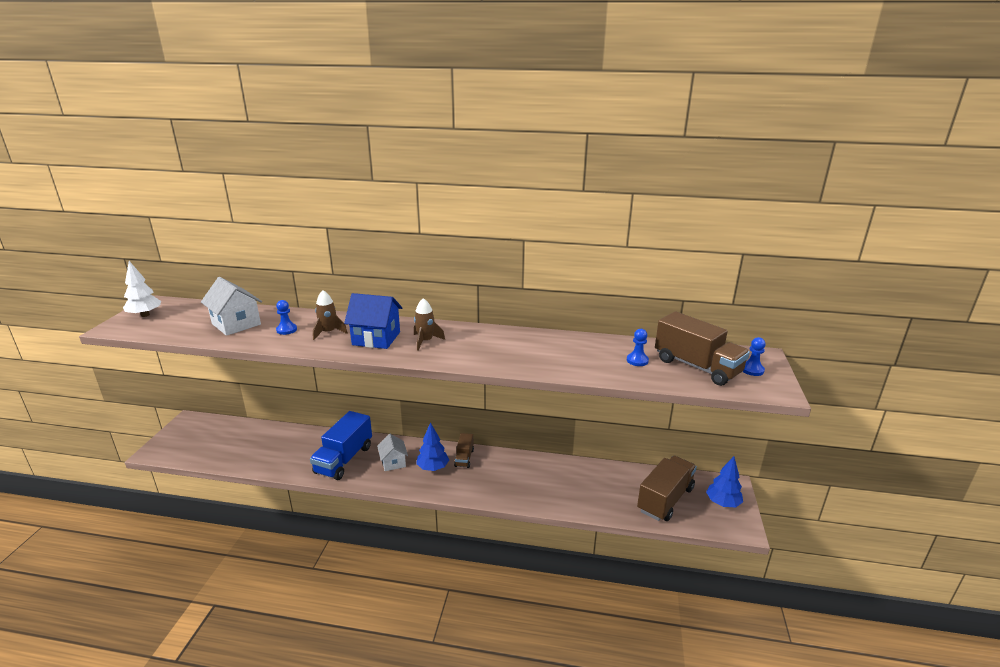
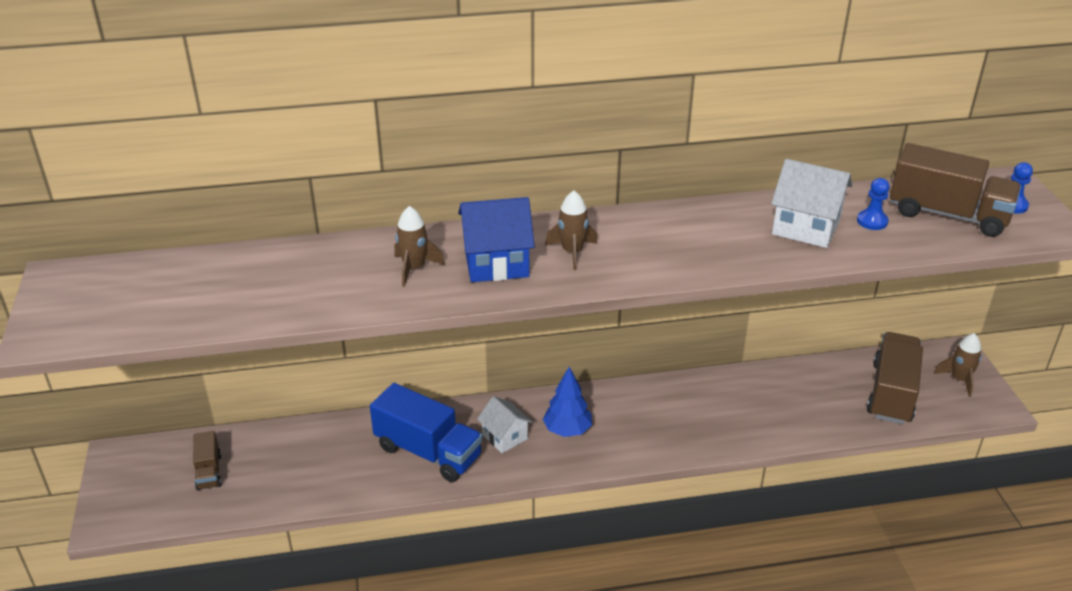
camera: 20 degrees left, 10 degrees up
white tree [123,261,162,317] -> none
white house [201,277,262,336] -> white house moved to [771,159,852,248]
blue pawn [276,300,297,335] -> none
blue truck [310,411,372,480] -> blue truck turned 60 degrees counterclockwise [370,383,483,482]
brown truck [454,433,474,468] -> brown truck moved to [193,431,222,491]
blue tree [706,456,743,507] -> brown rocket [934,333,982,397]

